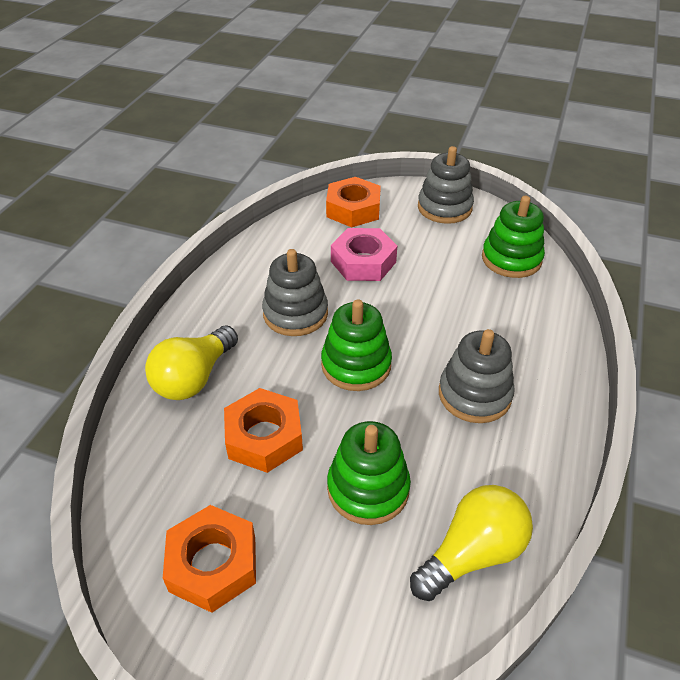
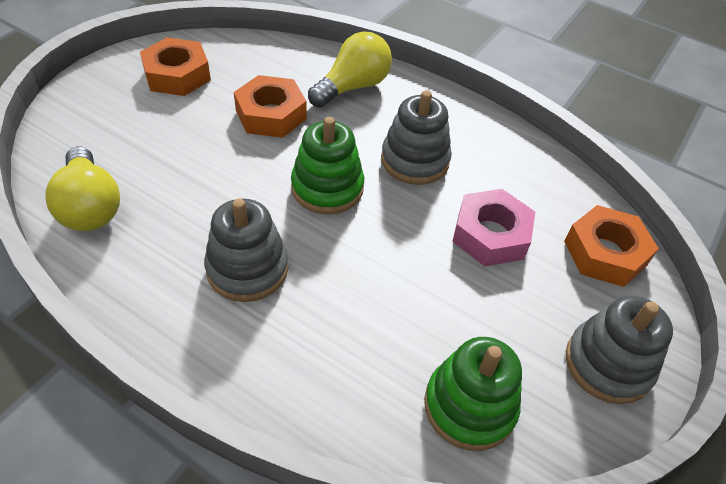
camera: 100 degrees right, 5 degrees up
yellow light bulb [145,325,238,400] -> yellow light bulb turned 90 degrees clockwise [308,32,392,108]
green stacking toy [327,421,411,525] -> none

